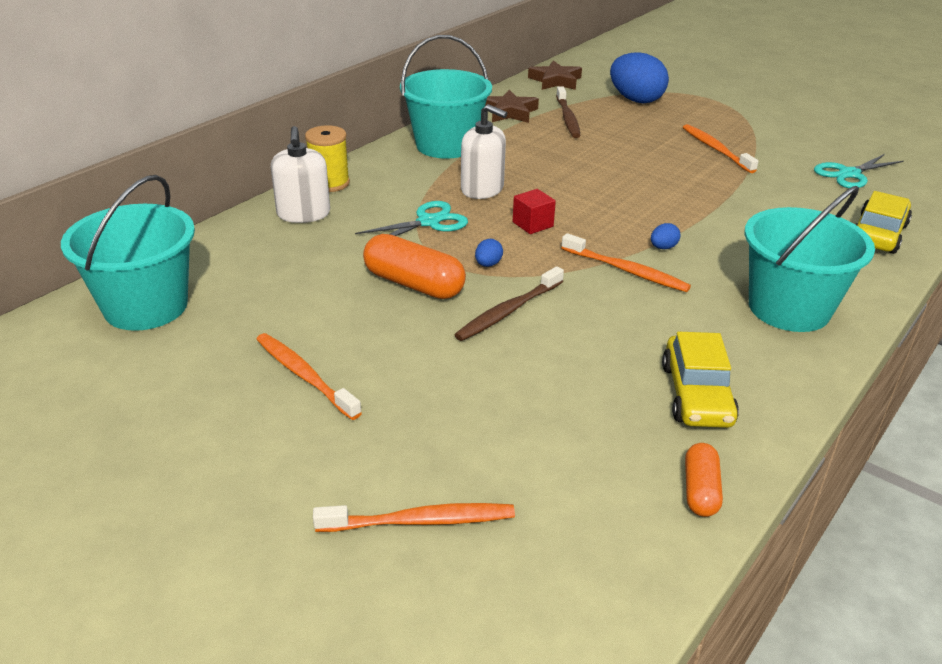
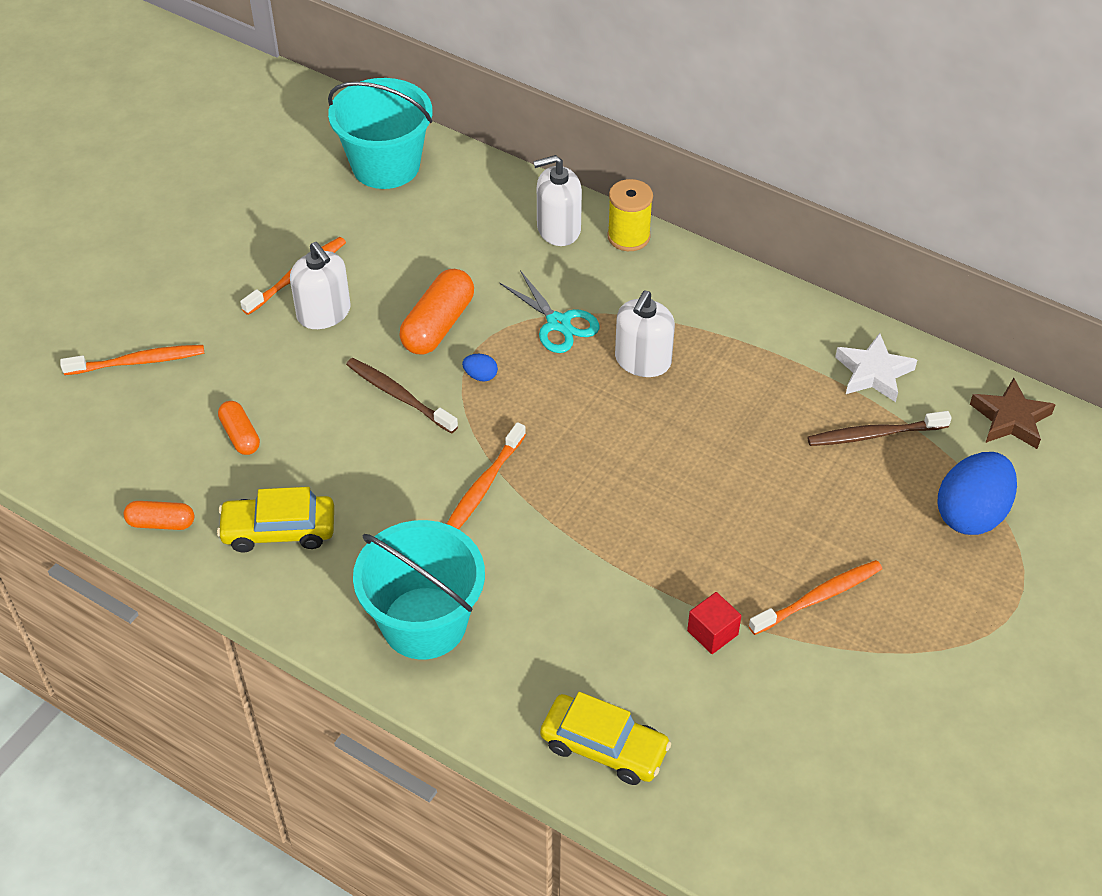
camera: 85 degrees right, 15 degrees up
orange toothbrush [313,503,515,532] -> orange toothbrush turned 90 degrees counterclockwise [60,345,204,375]
turquoise bucket [400,35,492,159] -> none
brown star [485,90,539,123] -> white star [835,333,917,402]
red cube [513,189,556,234] -> red cube moved to [687,592,741,654]
blue egg [651,223,681,249] -> none
turquoise scissors [814,154,904,188] -> none
none -> orange capsule [218,401,260,455]
none -> white soap dispenser [290,242,351,329]

